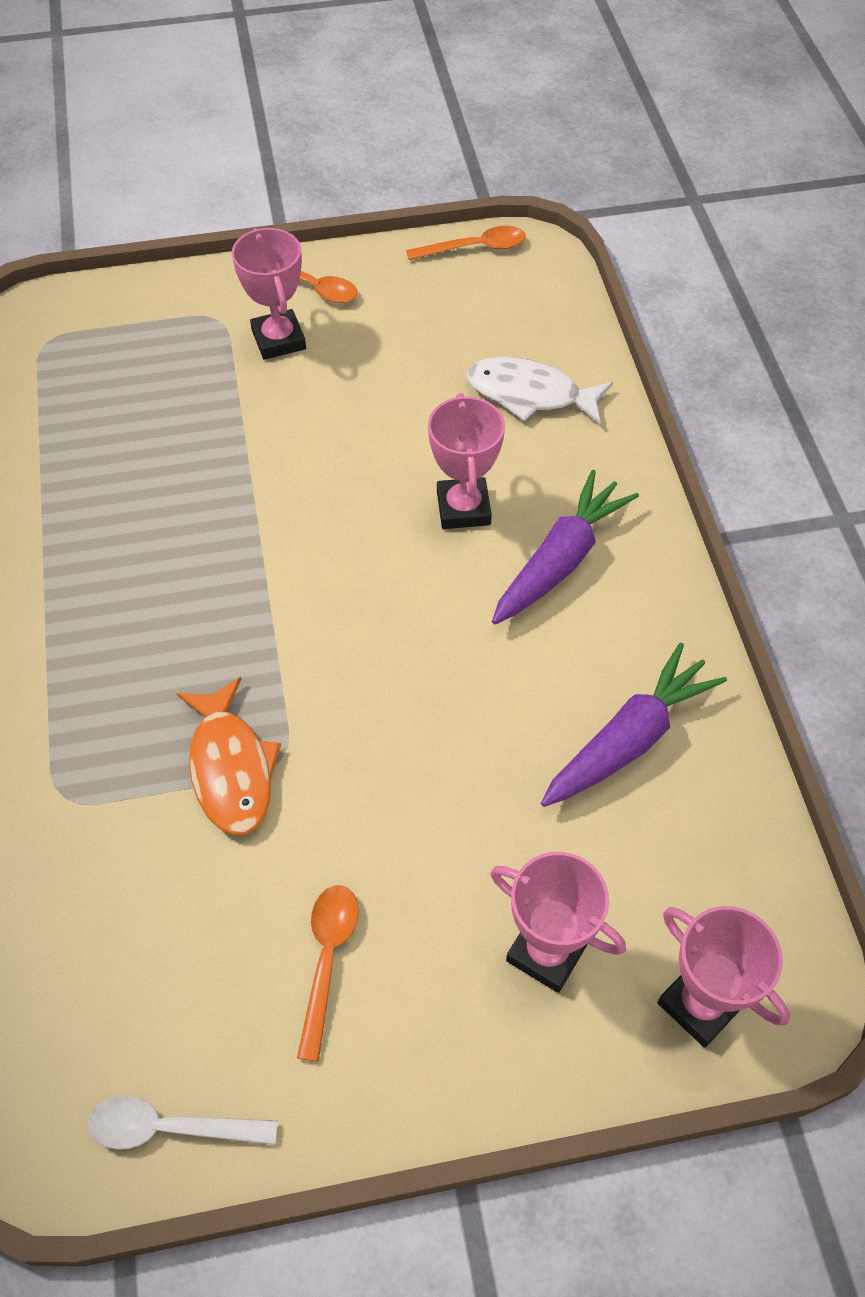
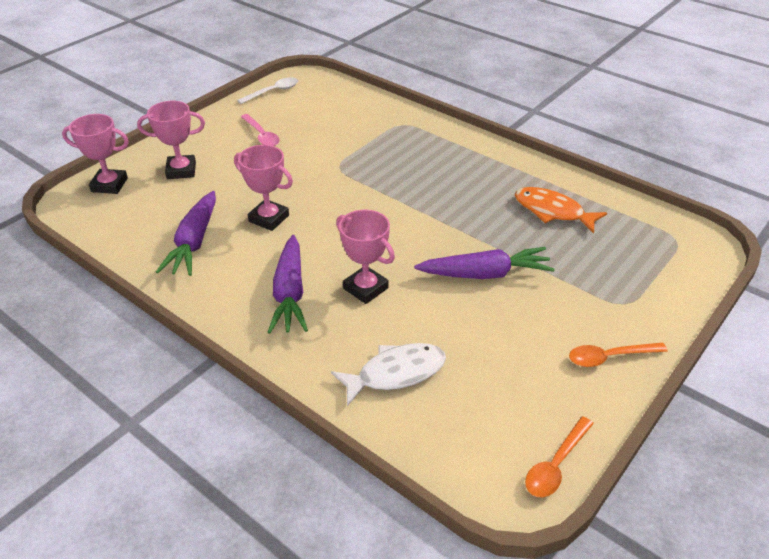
camera: 140 degrees right, 15 degrees down
orange fish [176,677,281,835] -> orange fish moved to [515,187,607,234]
pink trophy [232,228,306,360] -> pink trophy moved to [234,145,293,231]
orange spoon [297,885,359,1062] -> pink spoon [241,114,280,146]
none -> purple carrot [414,247,555,279]

